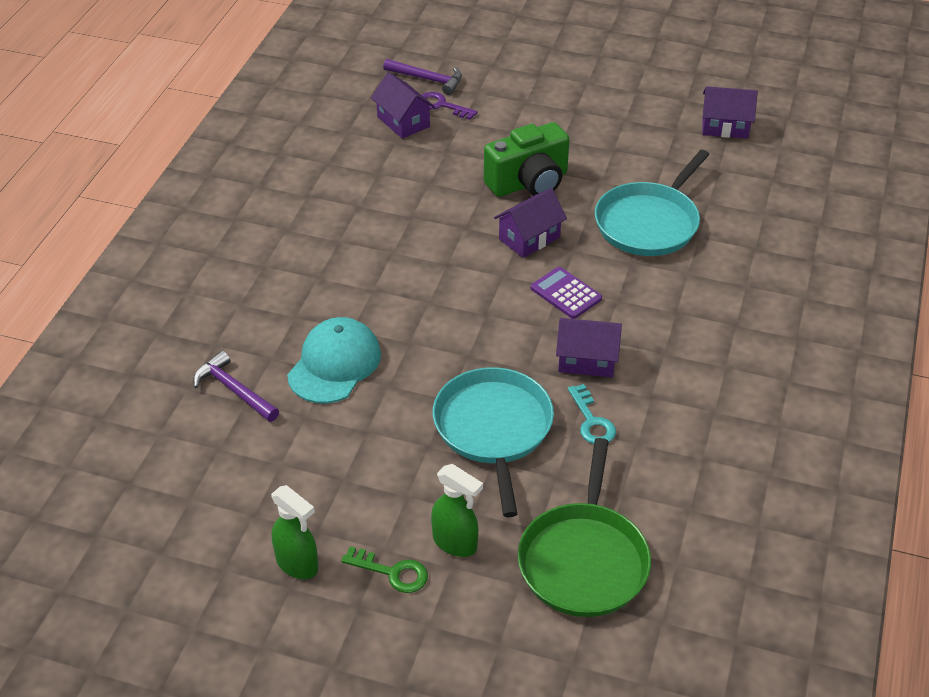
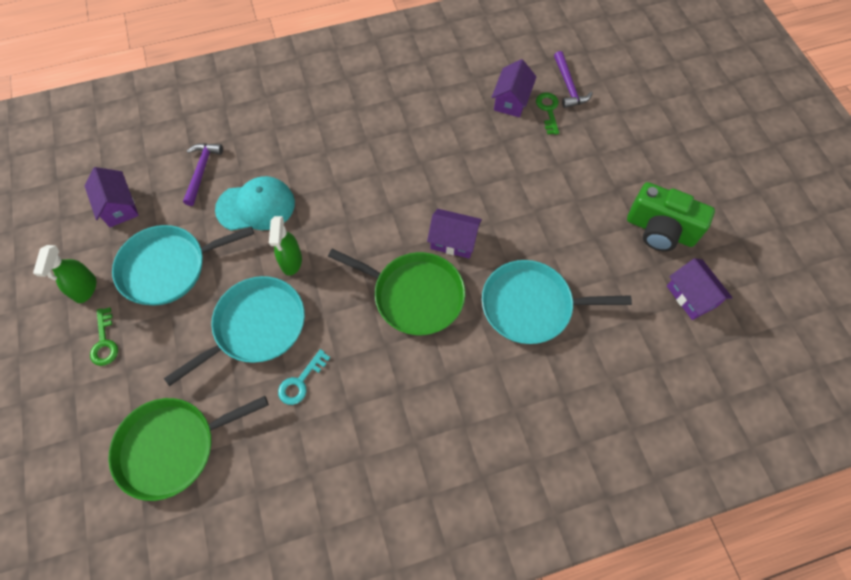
camera: 55 degrees right, 20 degrees up
purple key [422,92,478,120] -> green key [536,93,559,135]
green spray bottle [431,464,483,557] -> green spray bottle moved to [269,216,302,276]
green camera [484,122,570,197] -> green camera moved to [627,182,715,251]
purple calculator [531,267,602,319] -> green pan [328,249,465,335]
purple house [556,318,622,377] -> purple house moved to [85,167,139,227]
none -> turquoise pan [112,225,254,305]

